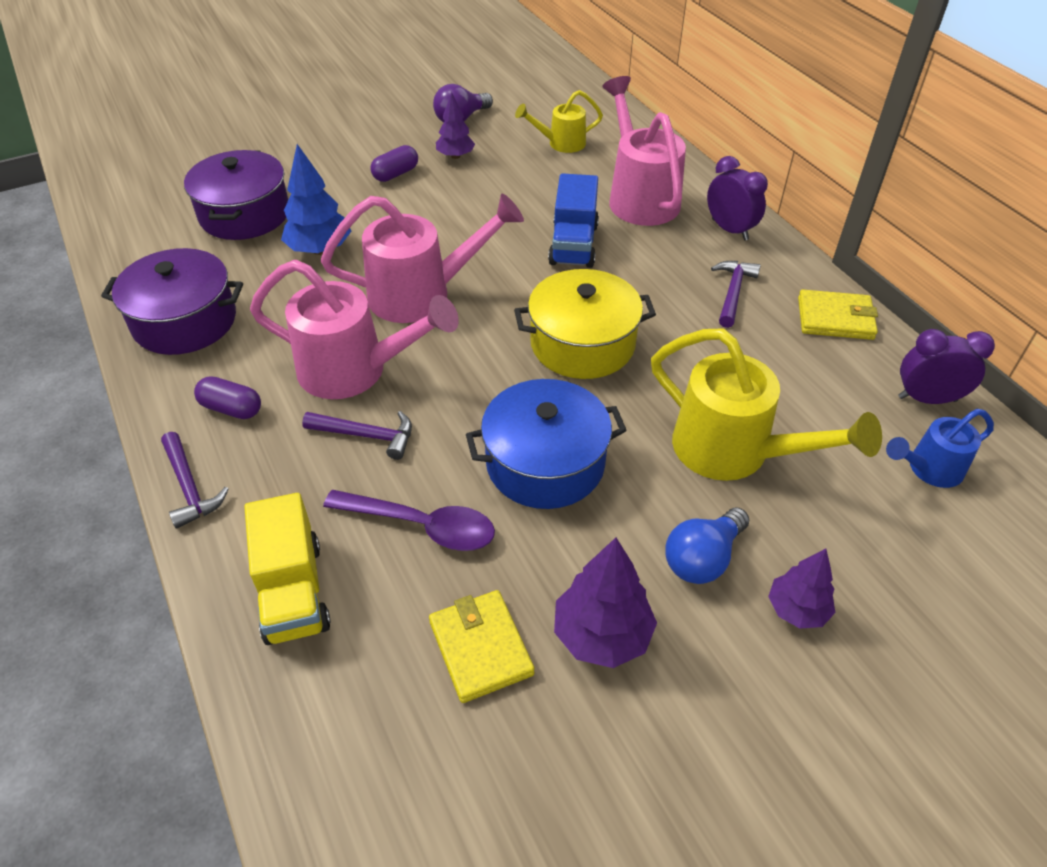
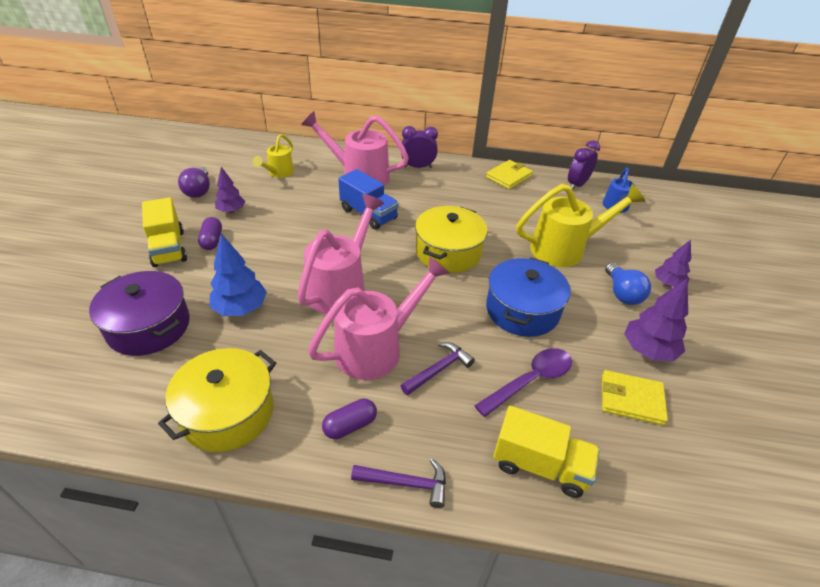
camera: 55 degrees left, 5 degrees down
purple pot [101,248,243,355] -> yellow pot [158,348,276,452]
purple hammer [711,261,761,328] -> none
none -> yellow truck [142,197,187,267]

